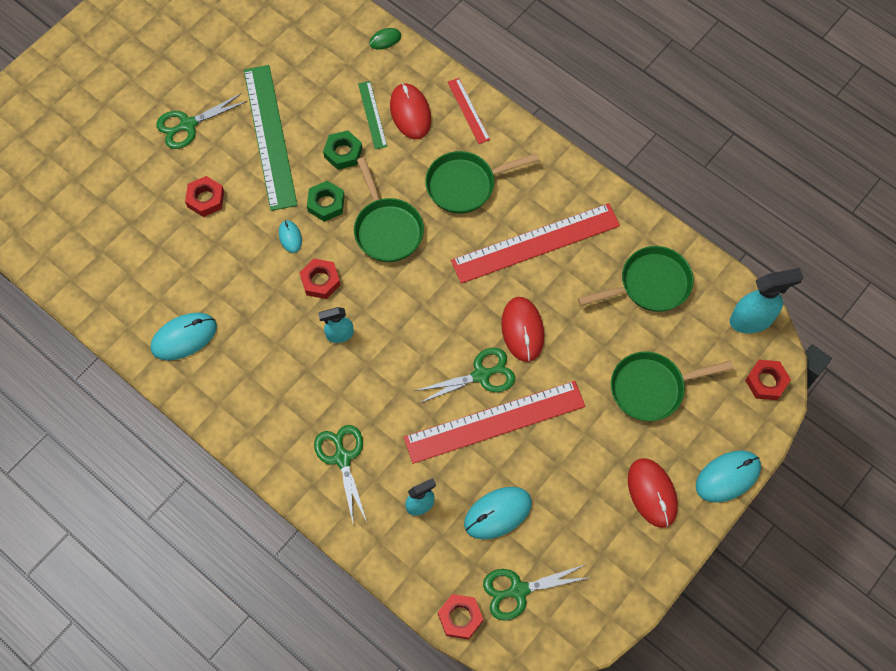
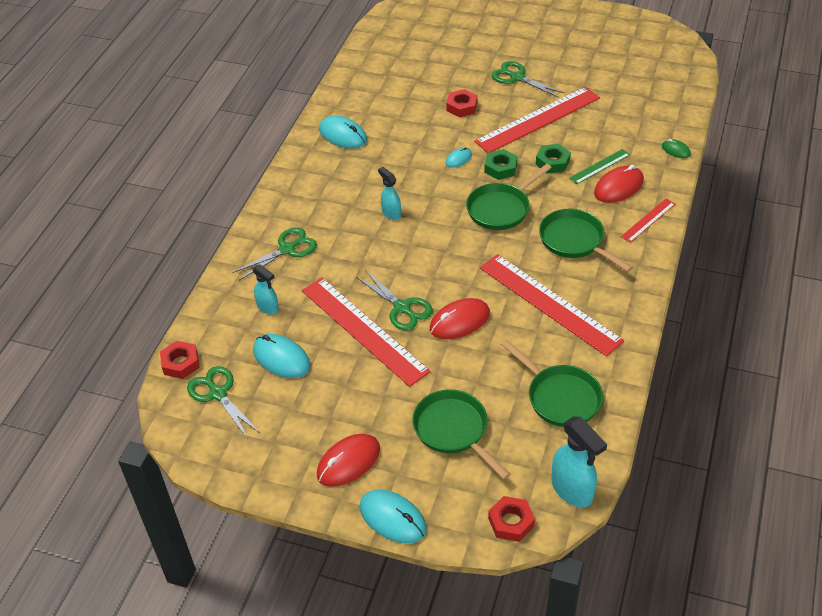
camera: 70 degrees right, 20 degrees down
green ruler [244,65,297,211] -> red ruler [474,87,600,153]
red nut [299,258,341,299] -> none

